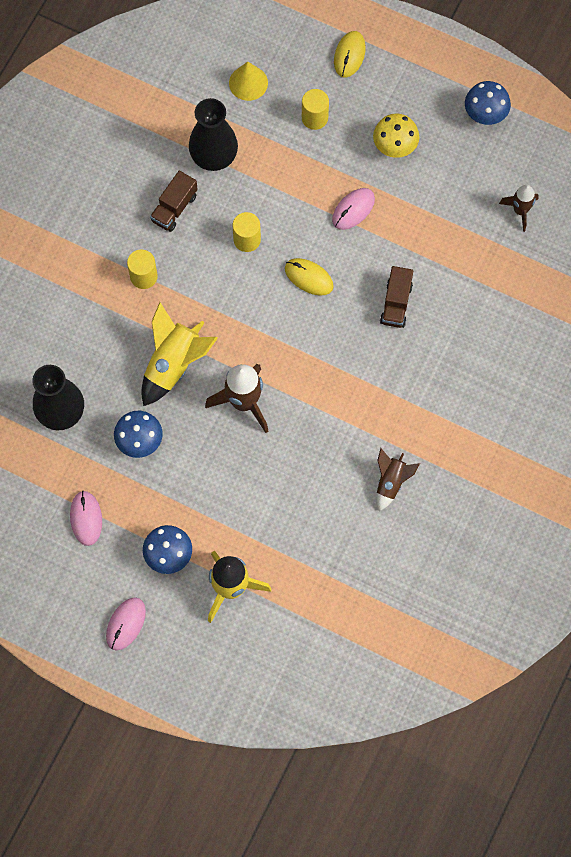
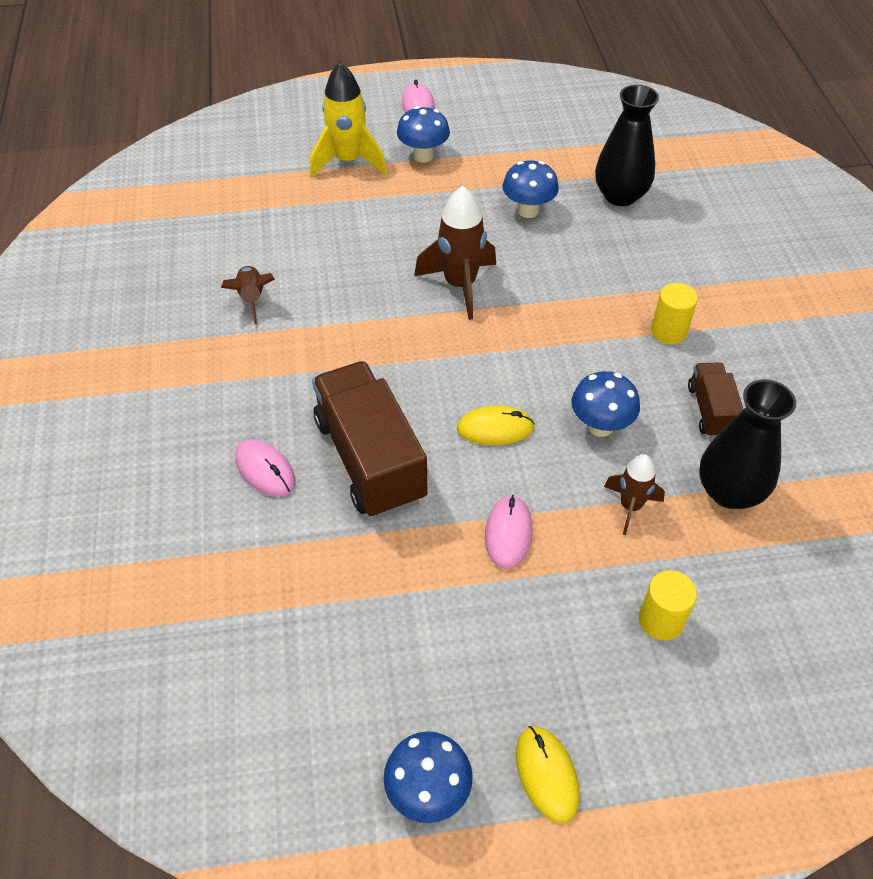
camera: 145 degrees right, 20 degrees down
pink mouse [70,490,102,546] -> pink mouse moved to [235,439,296,497]
yellow rocket [141,302,218,406] -> none
yellow cone [229,62,268,101] -> none
yellow cylinder [233,212,261,252] -> blue mushroom [572,371,640,437]
yellow mouse [334,31,366,77] -> yellow mouse moved to [516,726,579,823]
yellow mushroom [373,113,419,158] -> none
brown truck [380,266,413,328] -> brown truck [312,361,427,518], size x1.92
brown rocket [499,185,539,232] -> brown rocket moved to [604,454,665,535]

